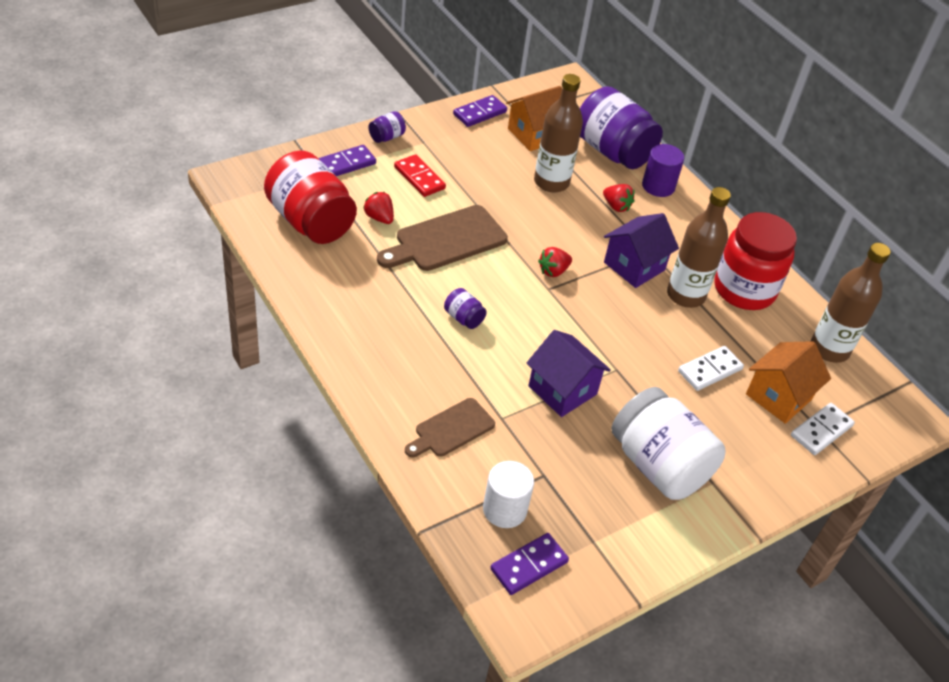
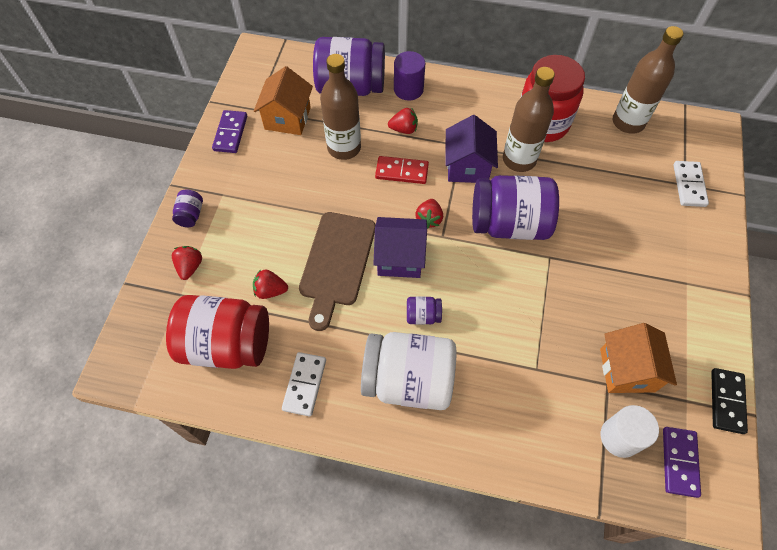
camera: 40 degrees left, 15 degrees up
purple domino [318,145,376,176] -> red strawberry [172,246,202,280]
red domino [394,154,446,197] -> red domino moved to [375,156,429,184]
brown cutting board [405,398,495,457] -> none
purple house [527,330,611,417] -> purple house moved to [373,217,427,278]
white jar [612,387,725,500] -> white jar moved to [361,332,457,410]
white domino [678,346,744,391] -> white domino moved to [282,352,326,416]
orange house [746,341,831,424] -> orange house moved to [600,323,677,393]
none -> purple jar [472,175,559,240]
none -> black domino [711,368,748,434]

